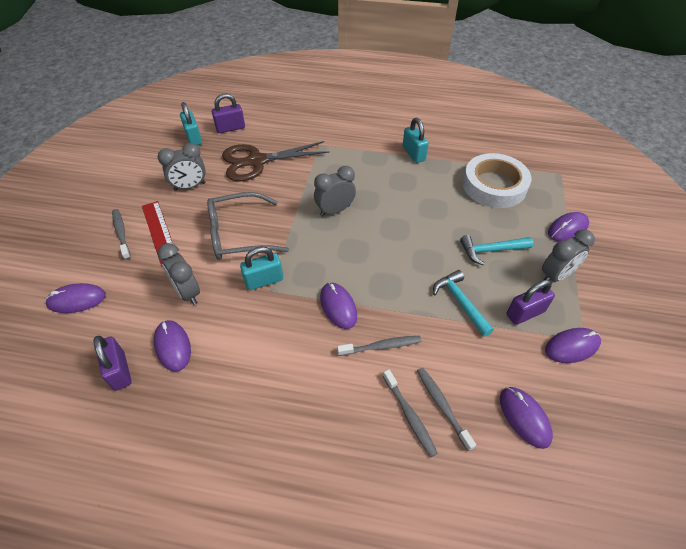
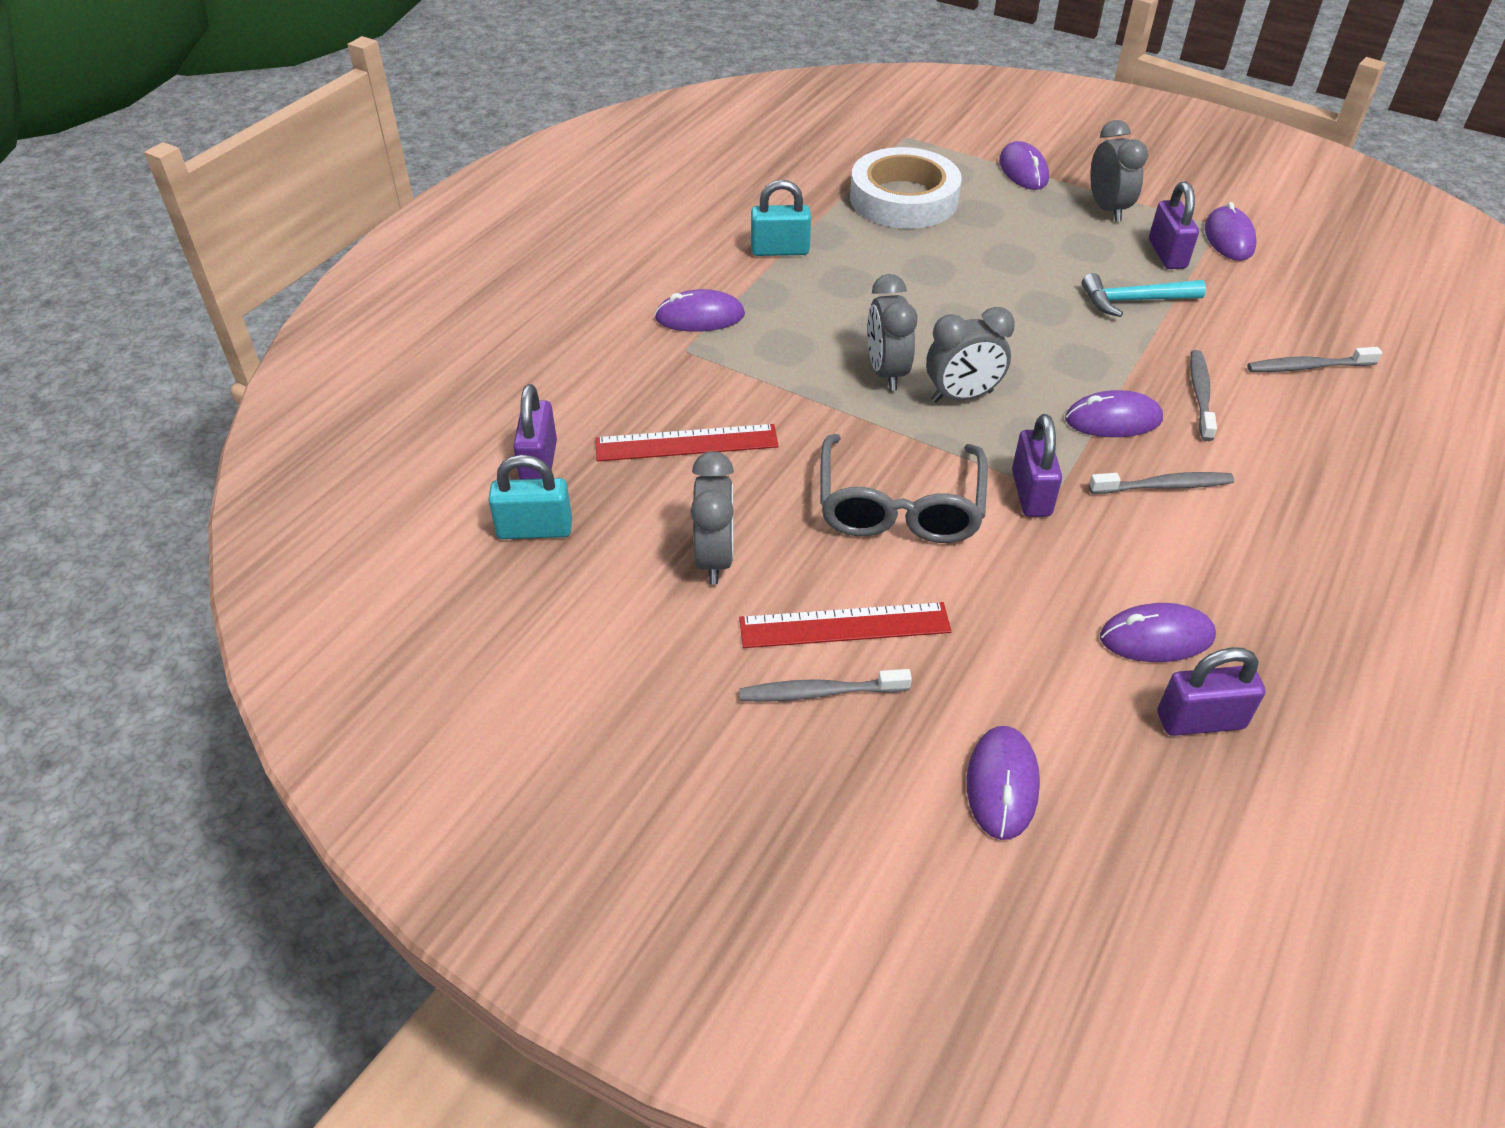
camera: 70 degrees left, 5 degrees down
grey clock [157,243,200,305] -> grey clock moved to [926,307,1015,403]
brown scissors [222,141,329,181] -> red ruler [595,424,779,462]
turquoise padlock [240,246,283,290] -> purple padlock [1012,414,1062,517]
grey toothbrush [383,369,438,457] -> grey toothbrush moved to [1089,472,1234,494]
turquoise hammer [460,235,533,265] -> none
purple mouse [500,387,553,449] -> purple mouse moved to [654,289,745,332]

